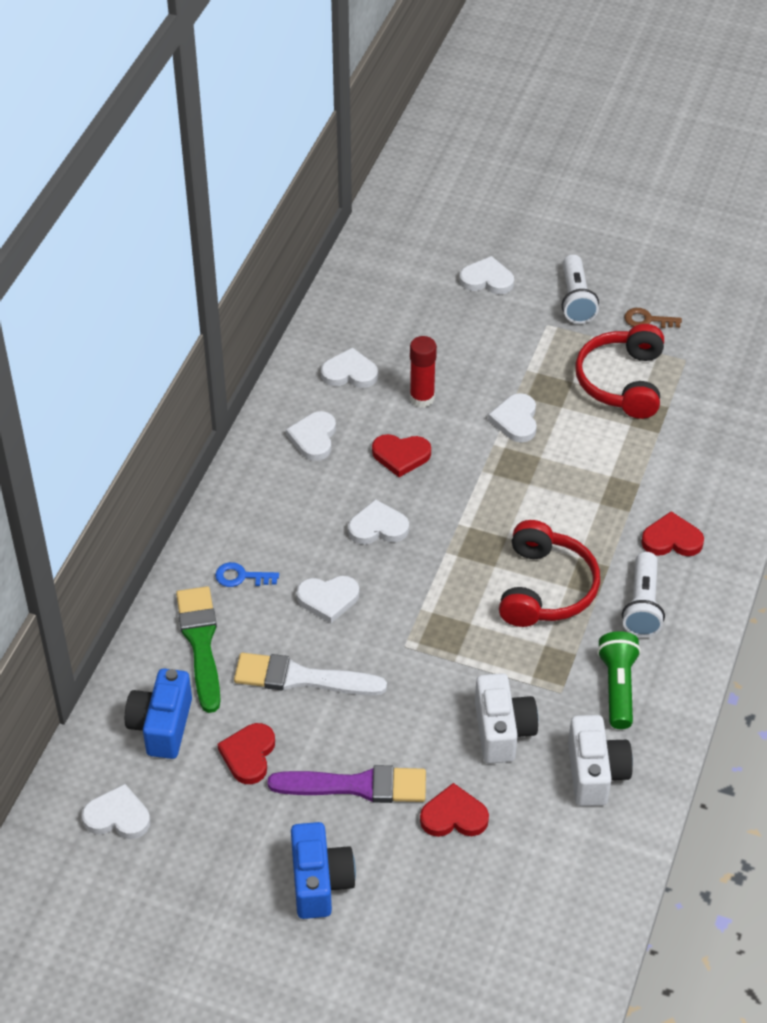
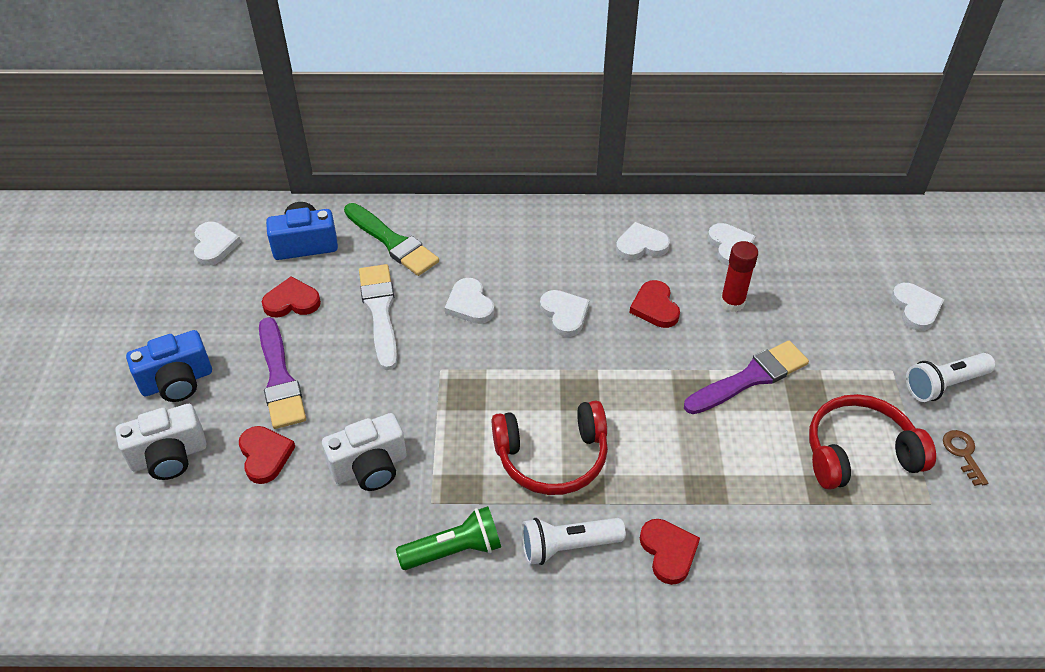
camera: 70 degrees right, 0 degrees up
green brush [176,586,221,713] -> green brush turned 75 degrees clockwise [344,203,439,276]
blue key [215,562,279,587] -> none
white heart [488,393,537,442] -> purple brush [684,341,809,414]
white camera [568,715,633,806] -> white camera moved to [115,404,206,480]

